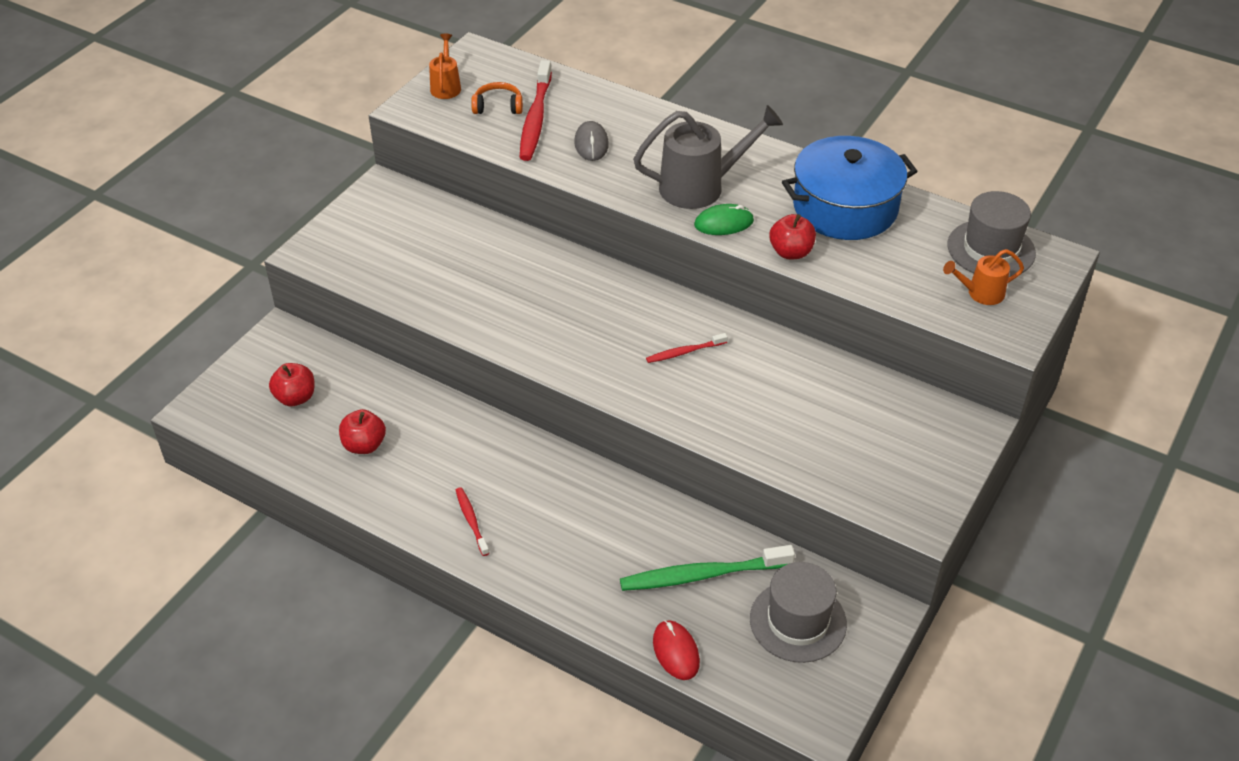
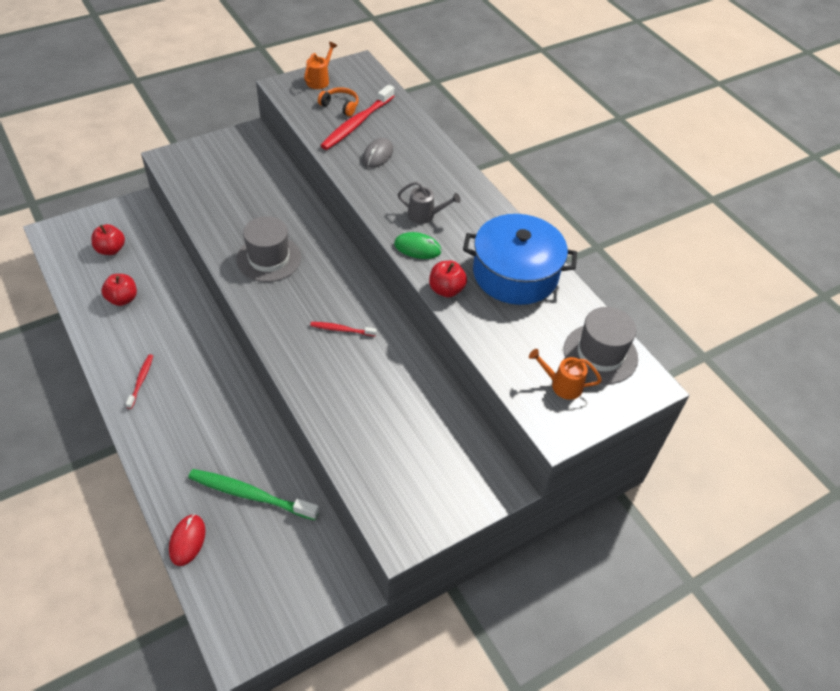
camera: 25 degrees right, 5 degrees up
grey watering can [633,105,783,209] -> grey watering can [398,181,461,224], size x0.53
grey hat [750,562,847,663] -> grey hat moved to [236,216,301,282]

